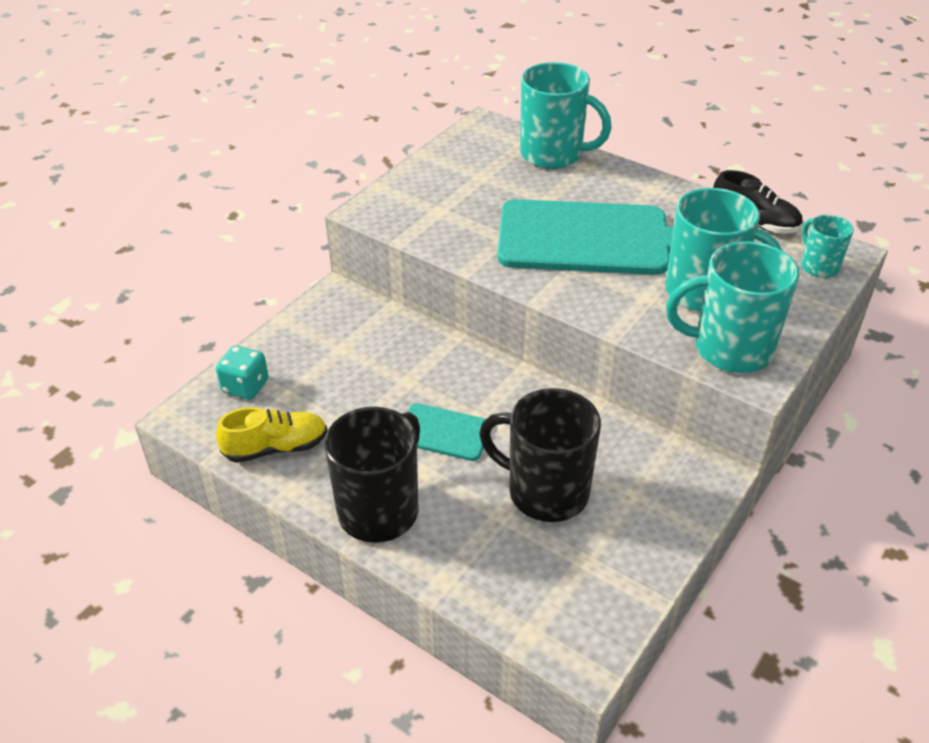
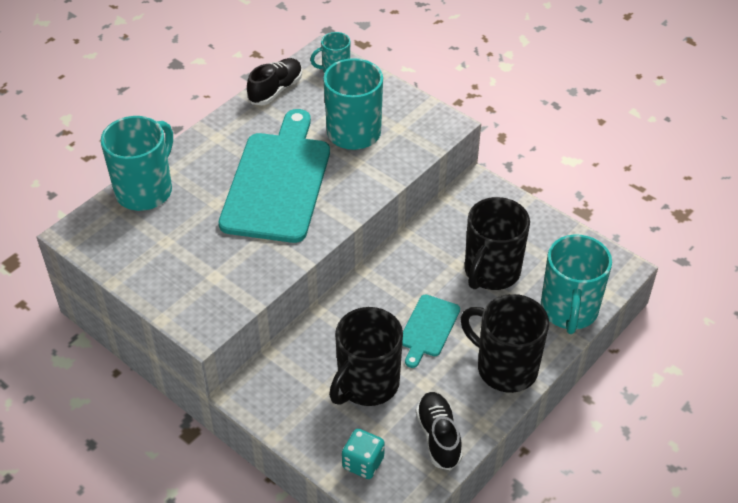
camera: 85 degrees left, 5 degrees up
yellow shoe [216,407,327,463] -> black shoe [416,392,462,470]
turquoise mug [666,241,799,373] -> turquoise mug moved to [541,235,612,334]
none -> black mug [329,307,403,406]

